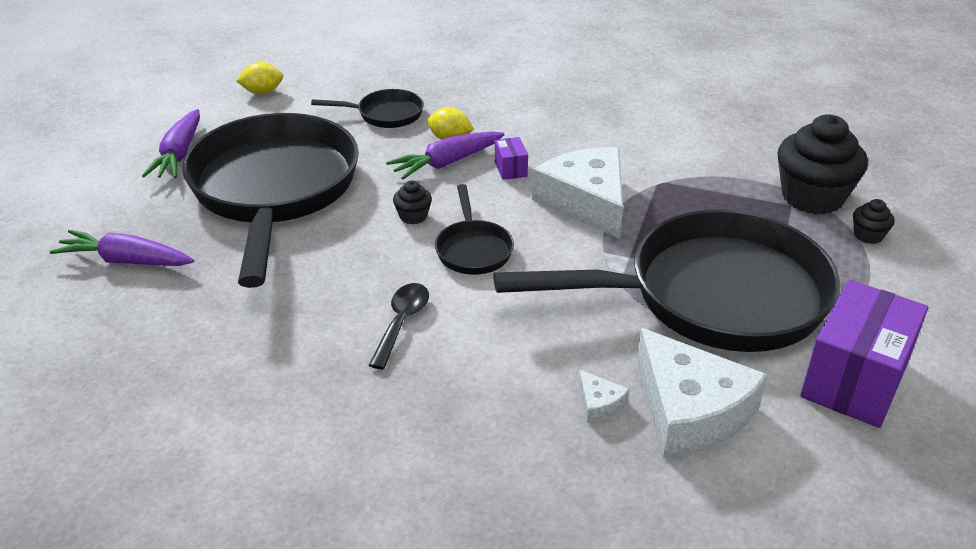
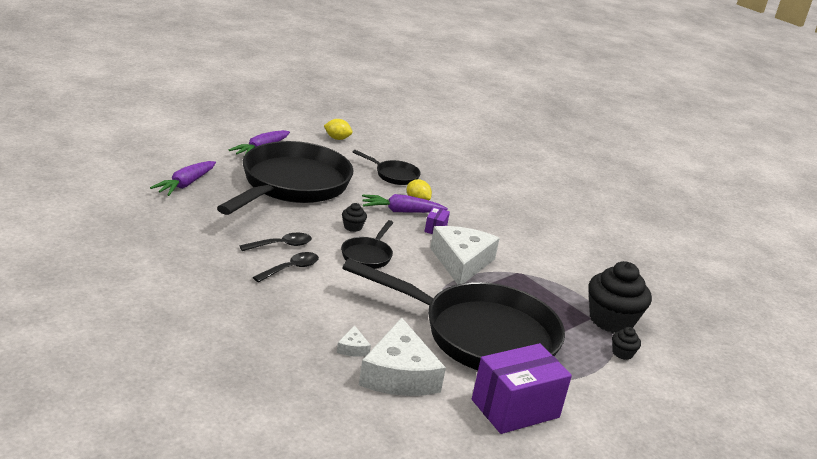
camera: 25 degrees right, 10 degrees down
purple carrot [50,230,194,266] -> purple carrot turned 105 degrees counterclockwise [150,161,216,196]
none -> black spoon [240,233,312,251]

